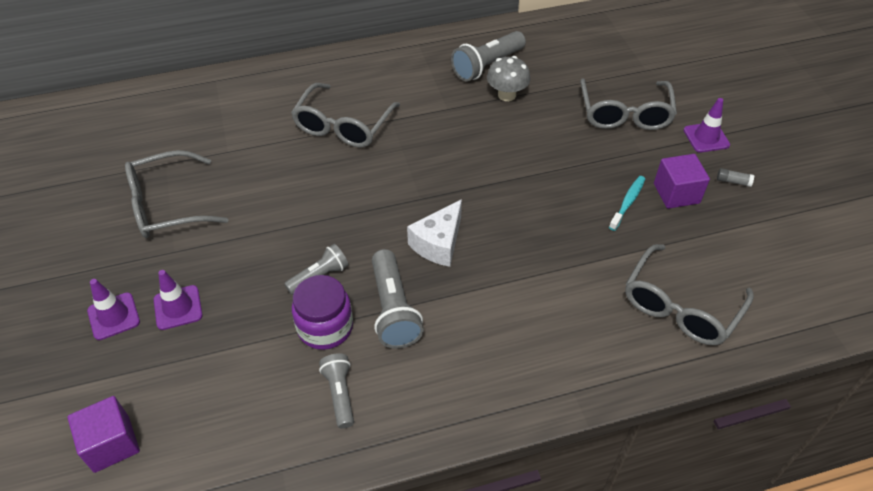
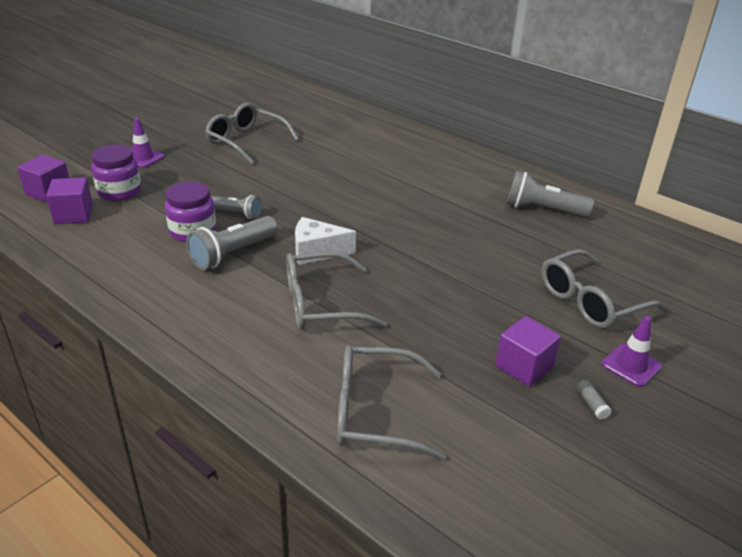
camera: 55 degrees right, 15 degrees down
purple traffic cone [154,270,203,330] -> none
grey glasses [291,83,400,148] -> grey glasses moved to [286,252,387,330]
grey flashlight [319,353,354,429] -> none
grey mushroom [487,56,530,101] -> none
turquoise toothbrush [609,176,645,231] -> none
none -> purple cube [46,177,93,224]
none -> purple jar [91,145,141,201]

